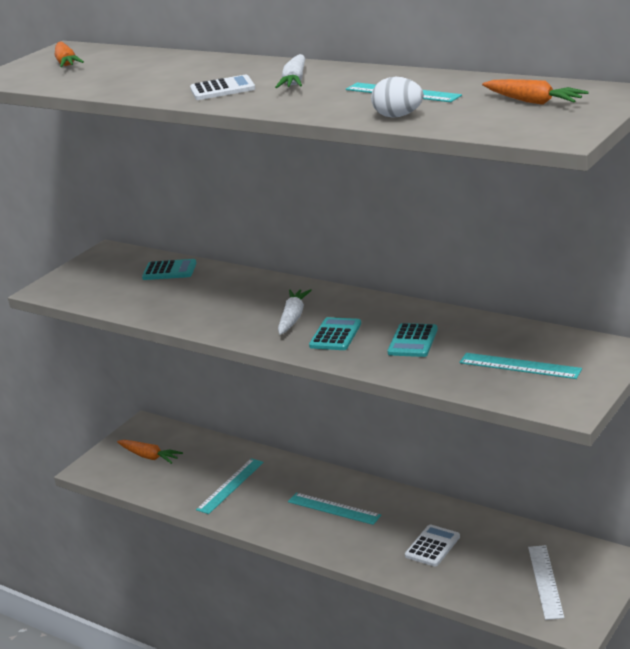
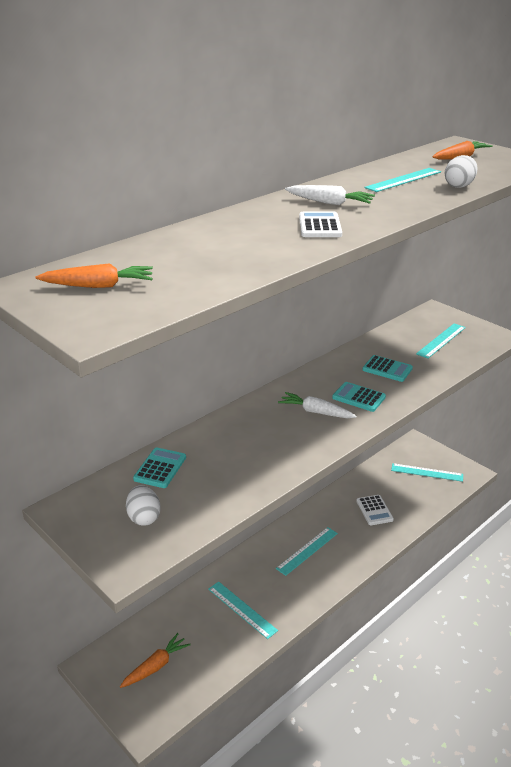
camera: 80 degrees left, 5 degrees up
white calculator [405,524,460,567] -> white calculator turned 150 degrees counterclockwise [356,495,394,525]
white ruler [528,545,564,620] -> turquoise ruler [391,463,463,482]
none -> white egg [126,485,160,526]

